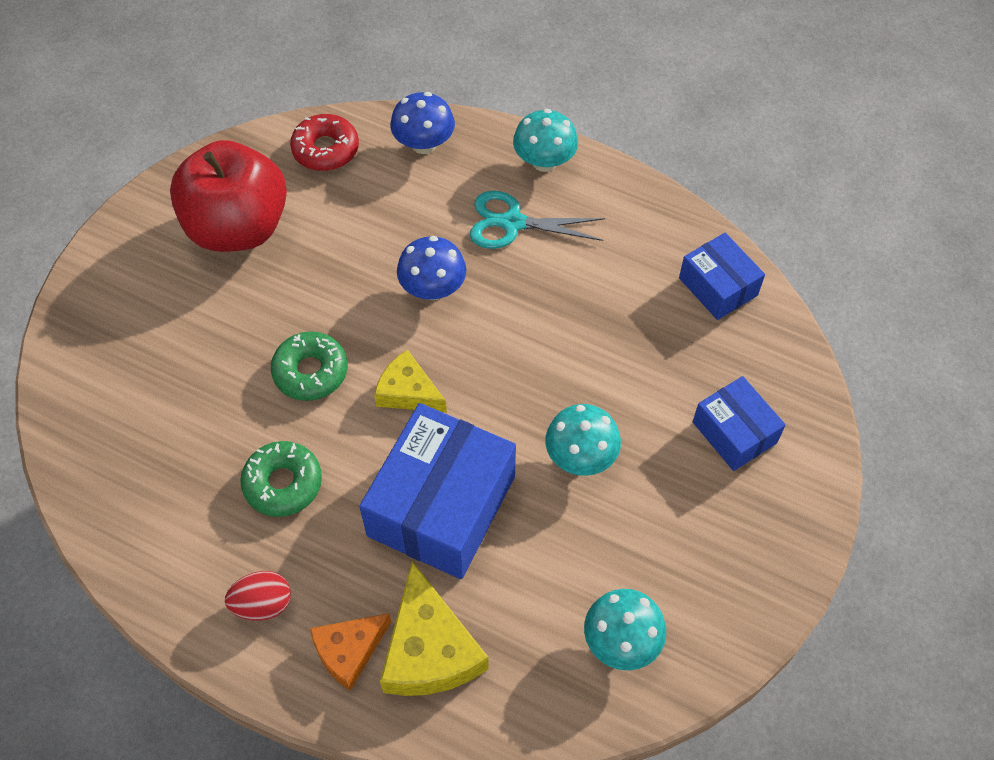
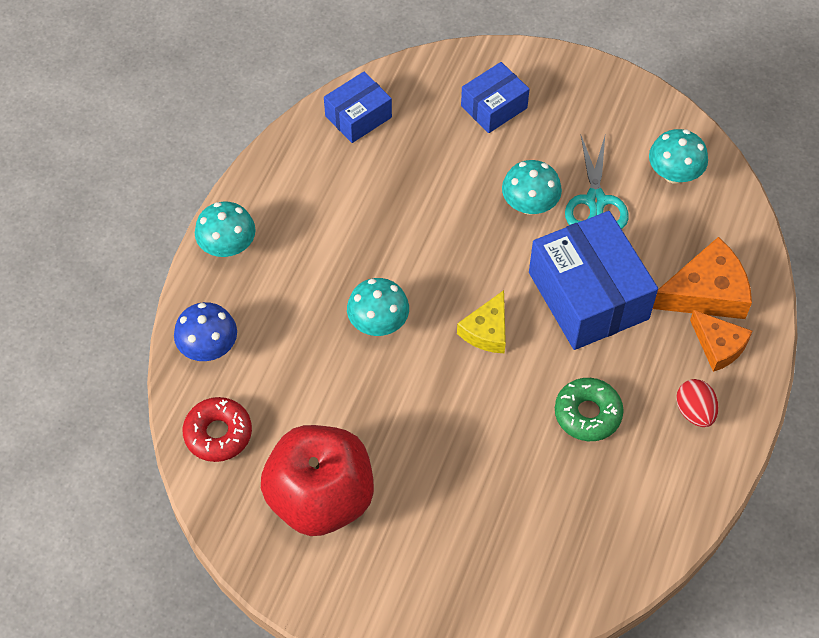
camera: 95 degrees left, 0 degrees up
green donut [271,331,348,401] -> none
blue box [359,403,516,579] -> blue box turned 45 degrees clockwise [529,211,658,350]
yellow cheese [380,561,489,696] -> orange cheese [653,237,752,319]
blue mushroom [397,236,467,300] -> turquoise mushroom [347,278,409,336]
turquoise scissors [470,191,605,249] -> turquoise scissors moved to [565,136,629,229]

